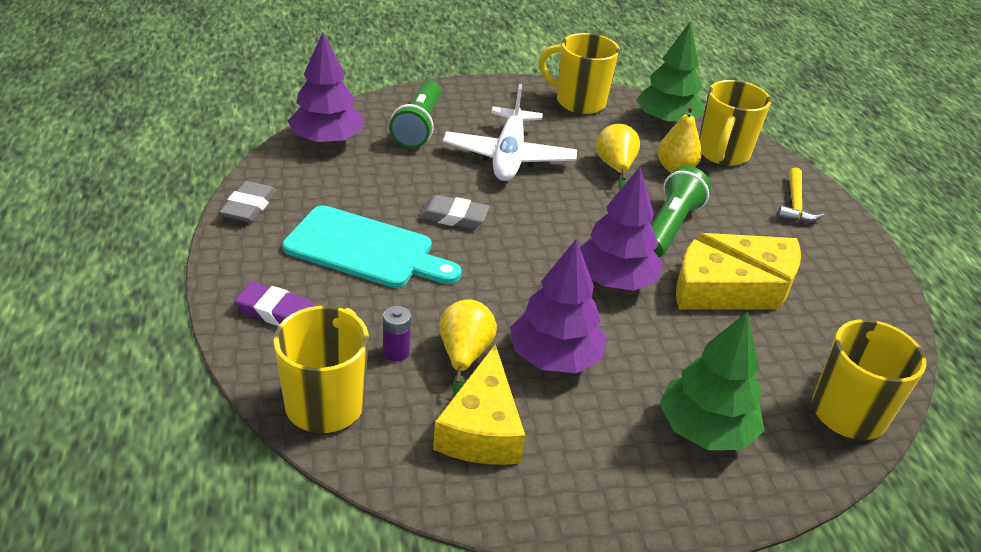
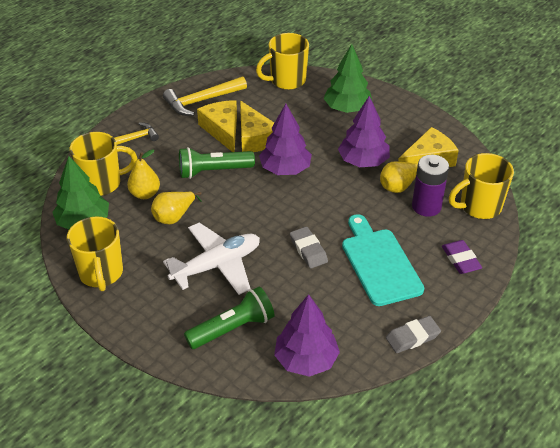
camera: 125 degrees left, 5 degrees up
purple battery [383,306,411,361] -> purple battery [412,155,449,217], size x1.96
none -> yellow hammer [163,77,247,116]

